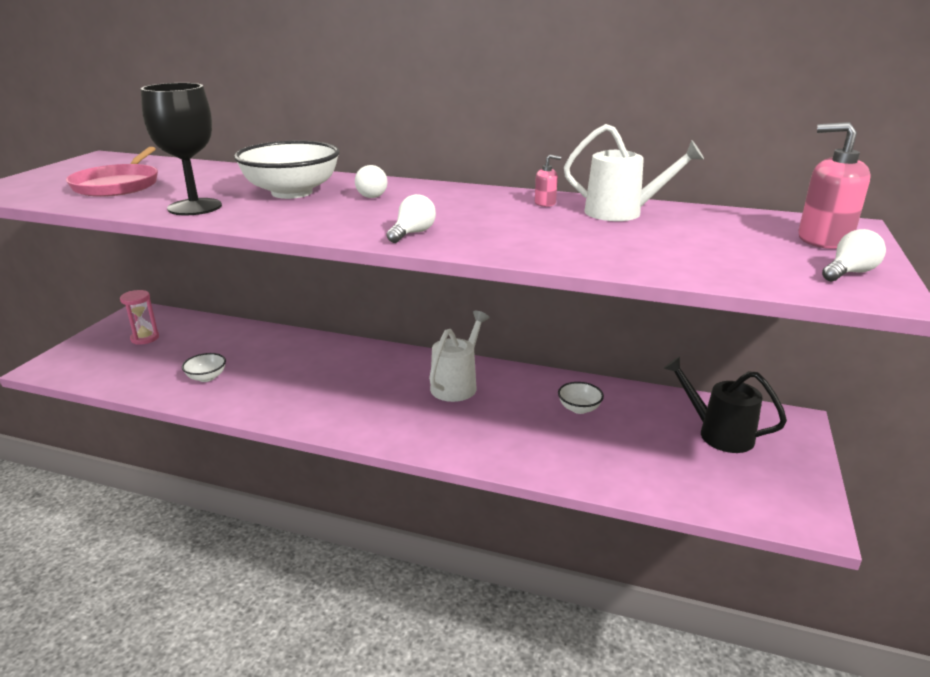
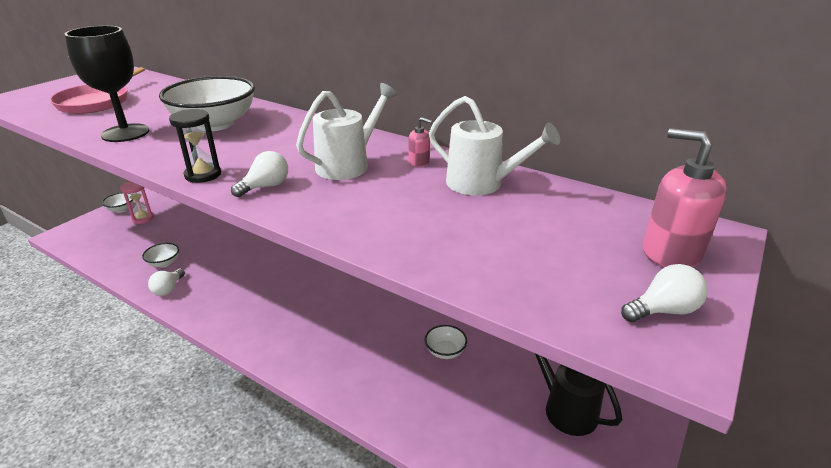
camera: 15 degrees right, 5 degrees up
white light bulb [355,165,388,198] -> white light bulb moved to [148,269,185,296]
white watering can [429,311,490,402] -> white watering can moved to [296,83,397,180]
none -> white bowl [102,192,134,213]
none -> black hourglass [169,109,221,183]

